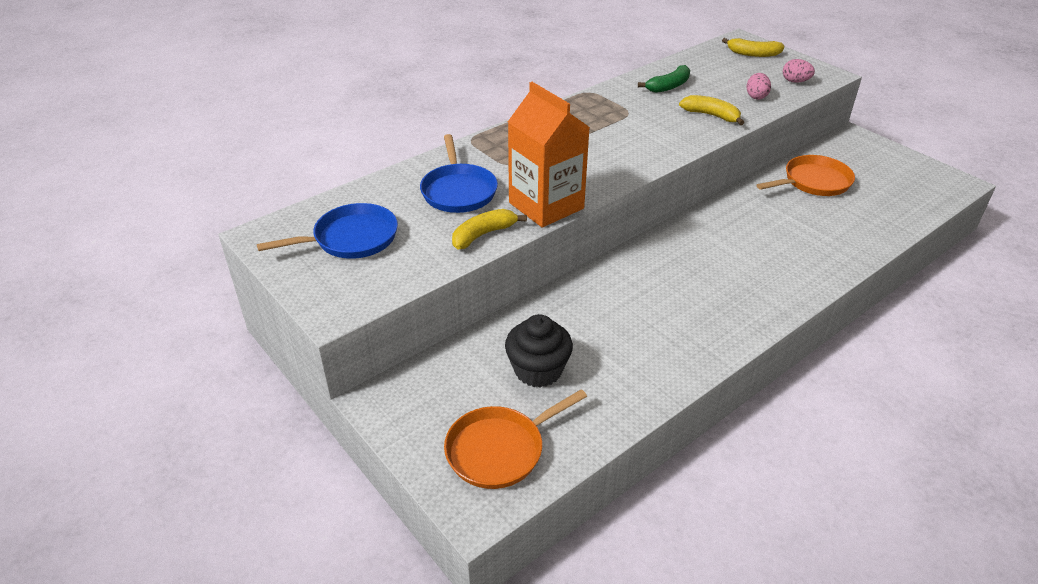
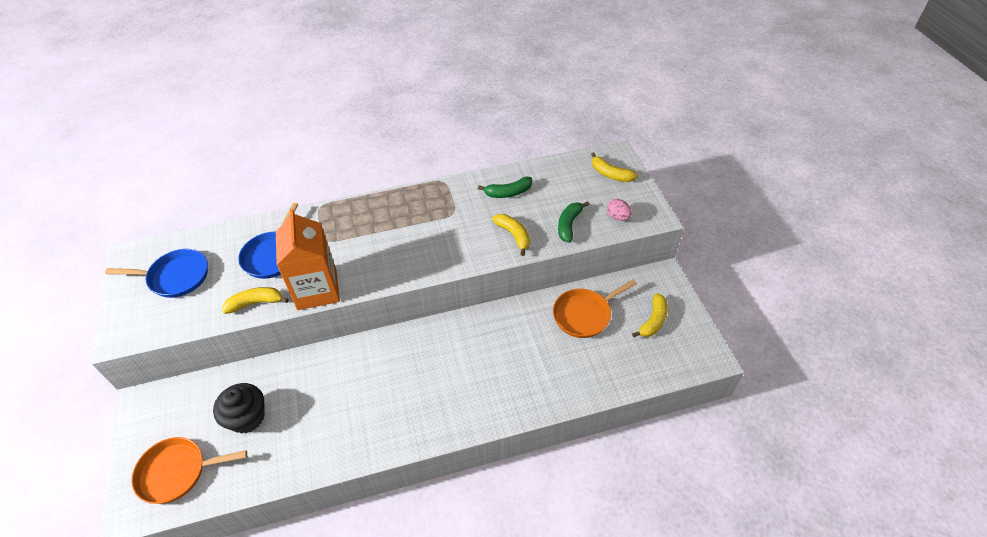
camera: 25 degrees right, 10 degrees up
pink egg [747,73,771,100] -> green banana [558,201,589,243]
orange pan [757,155,855,196] -> orange pan turned 150 degrees clockwise [553,279,637,338]
none -> yellow banana [632,293,668,337]

